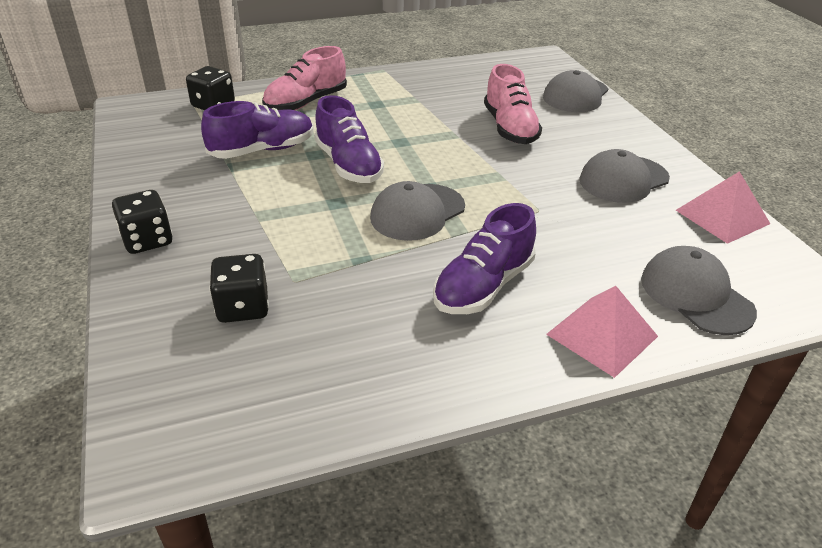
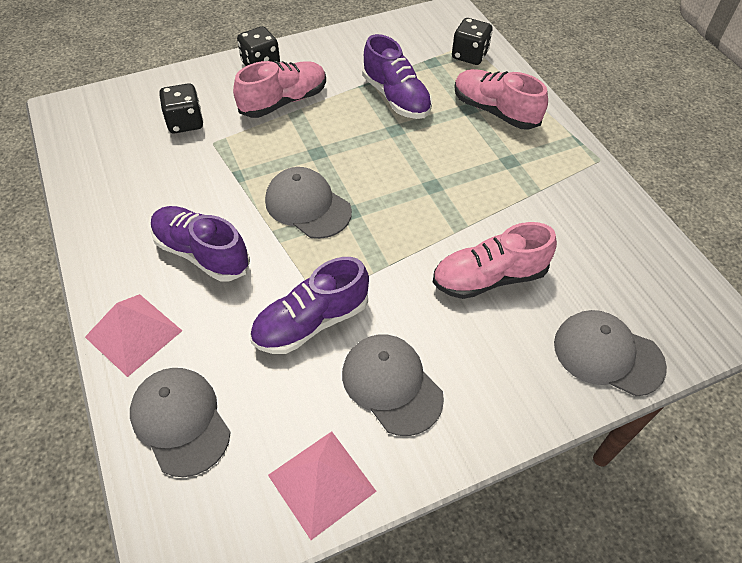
camera: 85 degrees right, 15 degrees up
purple shoe [314,95,384,183] -> purple shoe moved to [250,257,369,354]
grey cap [641,246,757,335] -> grey cap turned 90 degrees counterclockwise [130,368,231,477]
none -> pink shoe [233,61,326,118]

